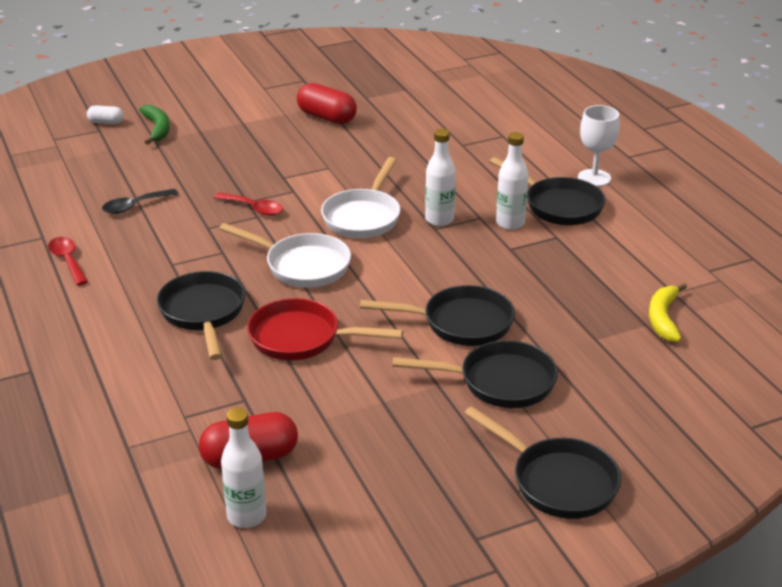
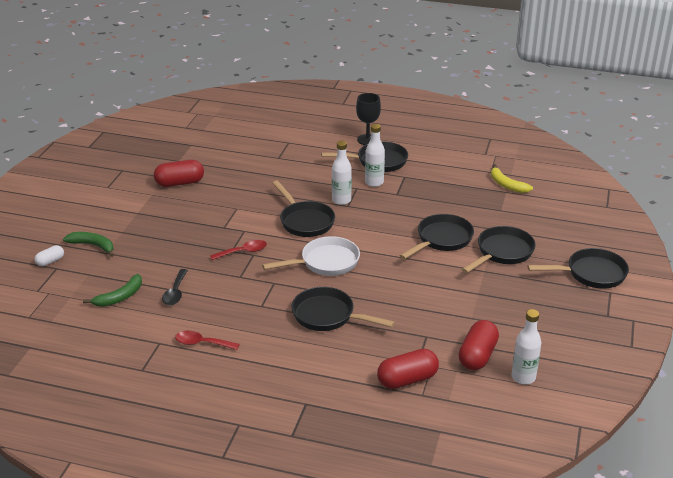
camera: 50 degrees left, 0 degrees up
red pan [247,298,404,361] -> none
white pan [321,157,400,238] -> black pan [272,181,335,237]
white goblet [578,105,620,187] -> black goblet [356,93,381,145]
none -> green banana [83,274,142,307]
none -> red capsule [377,349,439,389]

